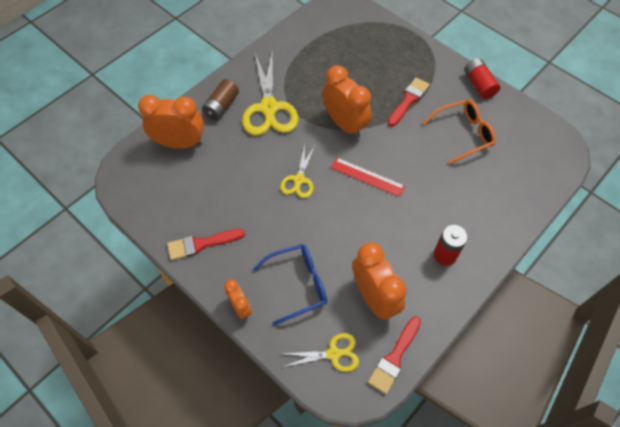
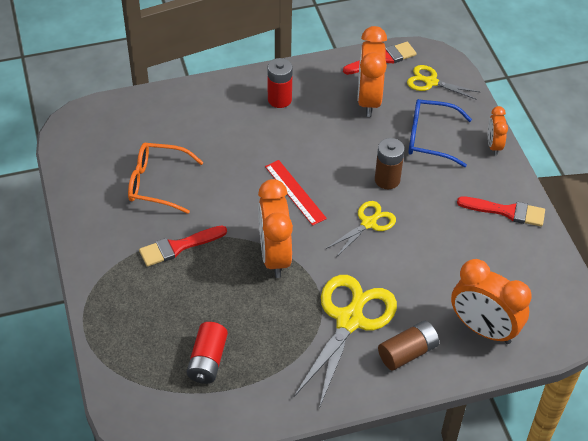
camera: 150 degrees left, 10 degrees down
red battery [464,58,500,99] -> red battery moved to [187,322,228,384]
none -> brown battery [375,138,405,189]

